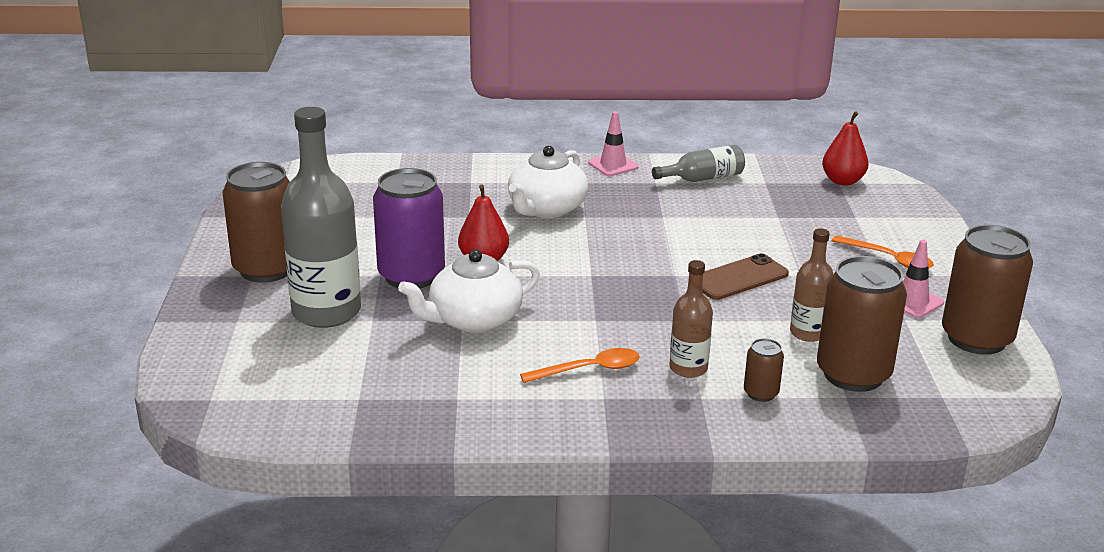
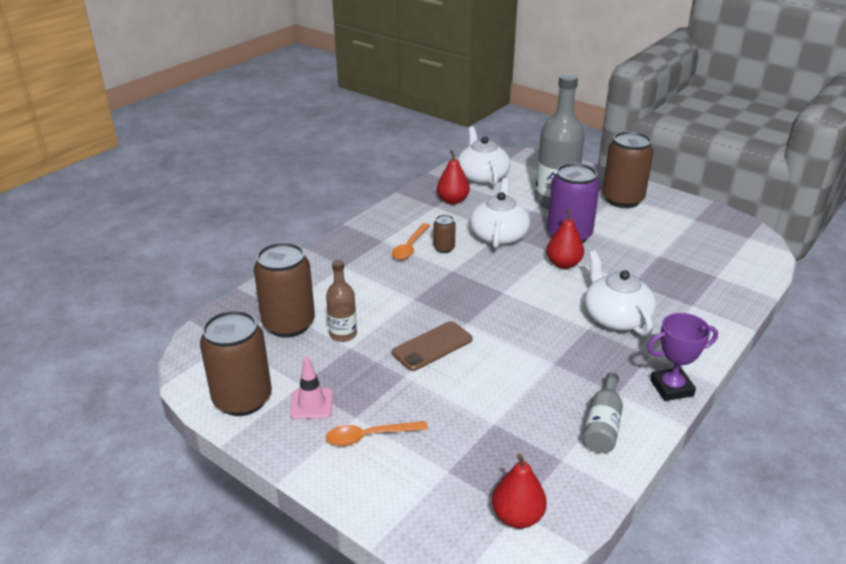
camera: 130 degrees right, 5 degrees up
pink traffic cone [588,111,638,176] -> purple trophy [647,313,718,401]
brown bottle [669,260,713,378] -> none
brown phone [702,253,789,300] -> brown phone turned 45 degrees clockwise [392,321,473,371]
brown can [744,338,784,402] -> brown can moved to [433,215,456,253]
none -> red pear [437,150,470,204]
none -> white teapot [458,127,510,186]

